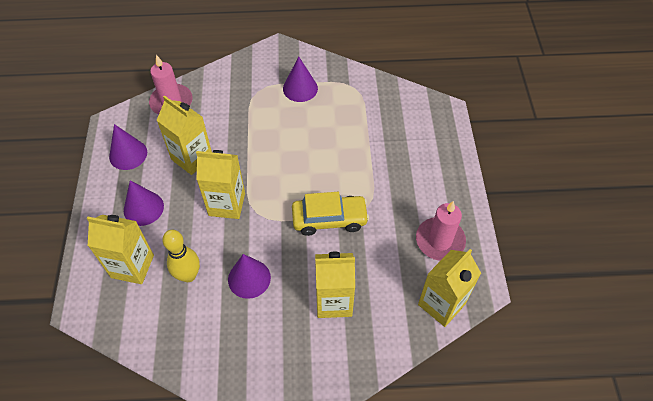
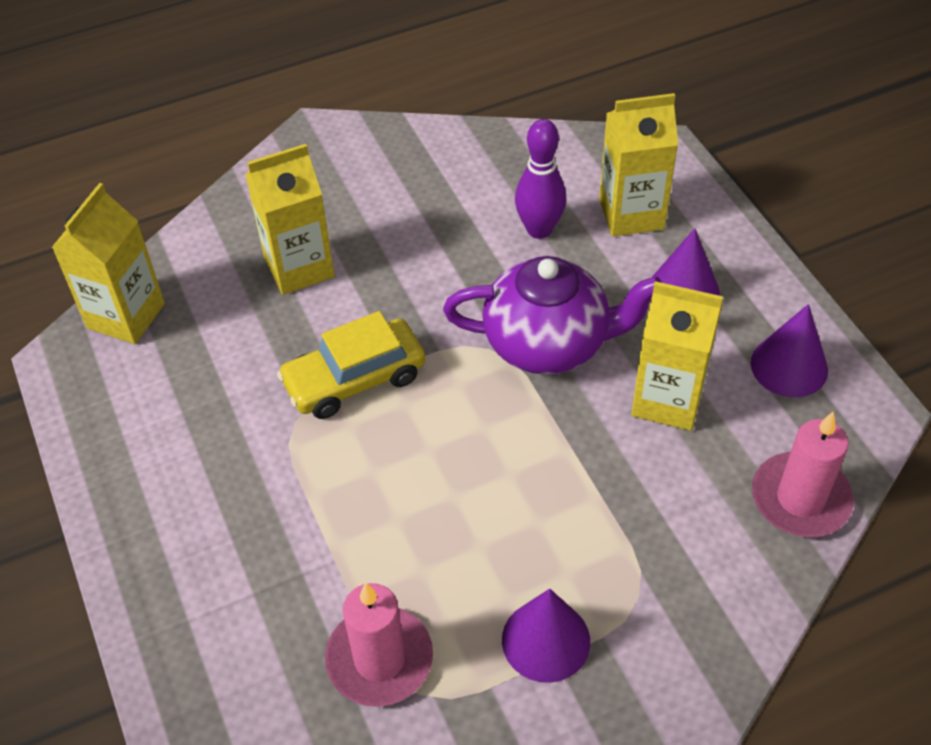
camera: 160 degrees right, 5 degrees down
yellow bowling pin [162,230,200,282] -> purple bowling pin [515,119,567,239]
yellow carton [196,150,245,219] -> purple teapot [443,256,662,375]
purple cone [228,254,271,299] -> none
pink candle [416,201,466,261] -> pink candle moved to [325,583,433,707]

